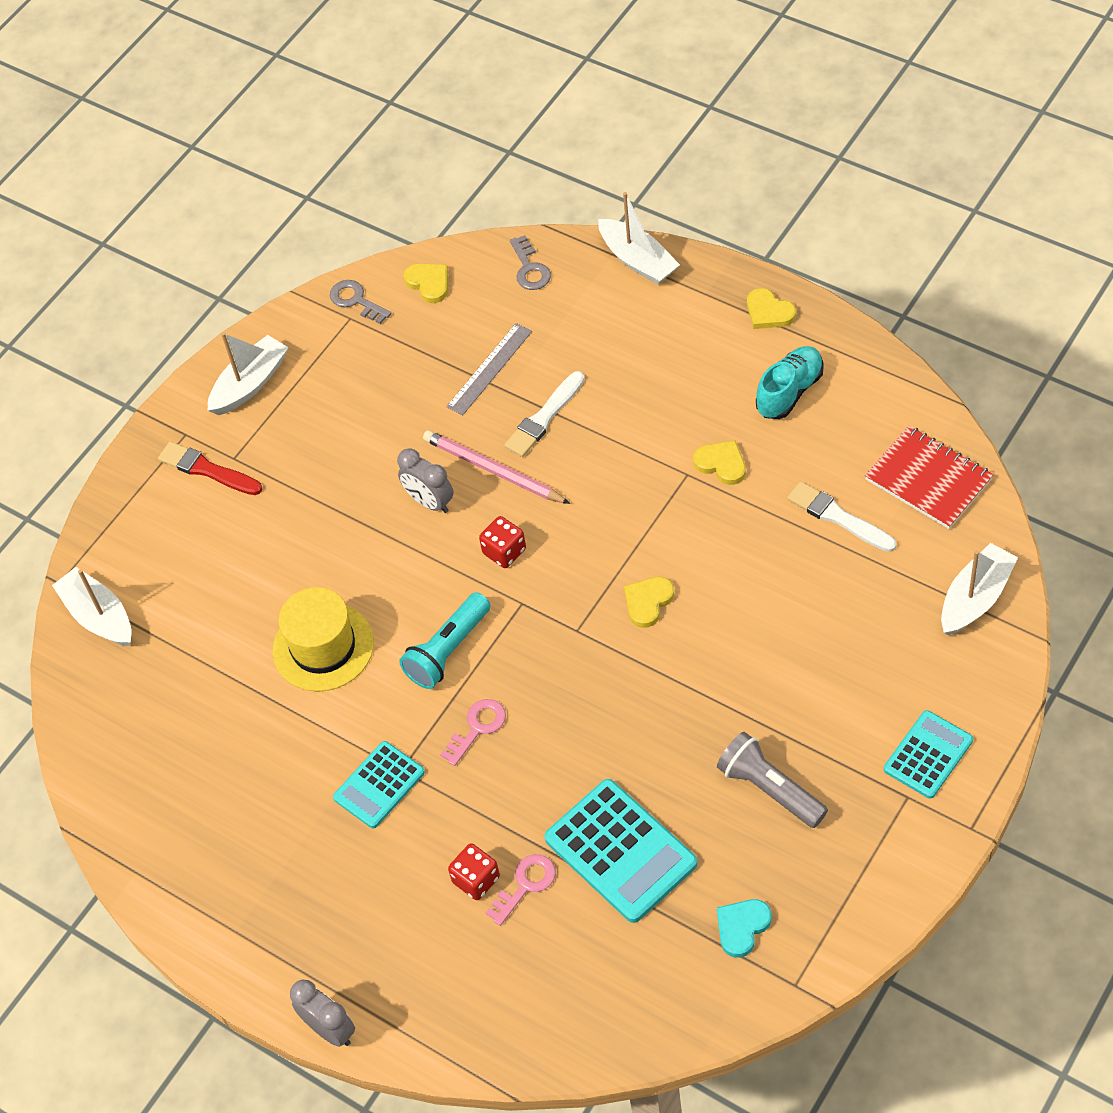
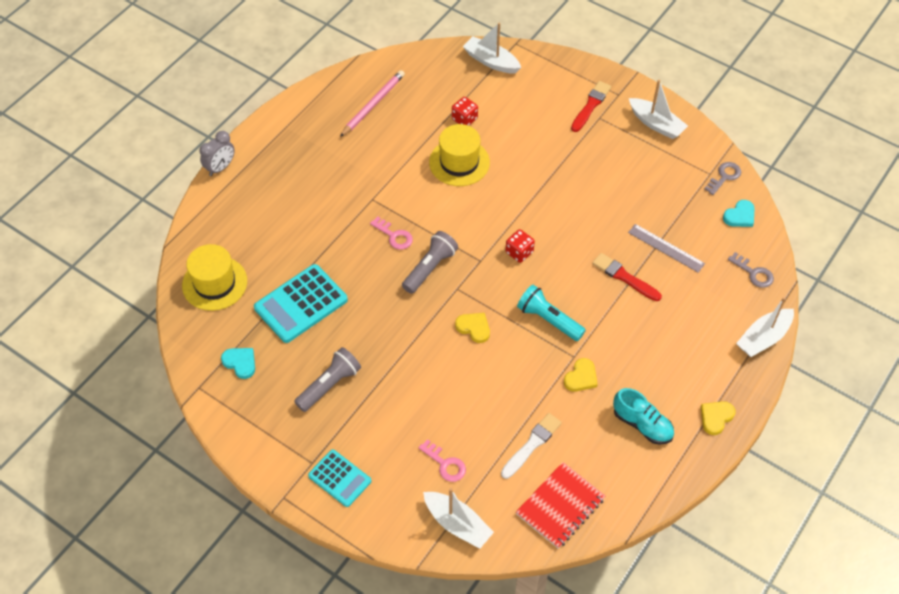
camera: 85 degrees right, 0 degrees up
white boat [52,567,132,646] -> white boat turned 105 degrees counterclockwise [463,23,521,74]
turquoise calculator [333,741,425,828] -> none
grey clock [397,448,454,513] -> none
turquoise flashlight [399,592,491,689] -> turquoise flashlight moved to [517,285,586,341]
yellow heart [404,263,448,303] -> turquoise heart [723,200,755,227]
pink pencil [423,430,570,504] -> pink pencil moved to [340,70,405,137]
red dice [448,843,500,900] -> red dice moved to [452,97,478,126]
pink key [486,854,556,926] -> pink key moved to [418,439,466,482]
white brush [504,371,585,457] -> red brush [592,253,662,301]
grey key [510,235,551,290] -> grey key turned 120 degrees counterclockwise [728,252,774,288]
none -> yellow hat [182,244,247,311]
none -> grey flashlight [402,231,458,294]

